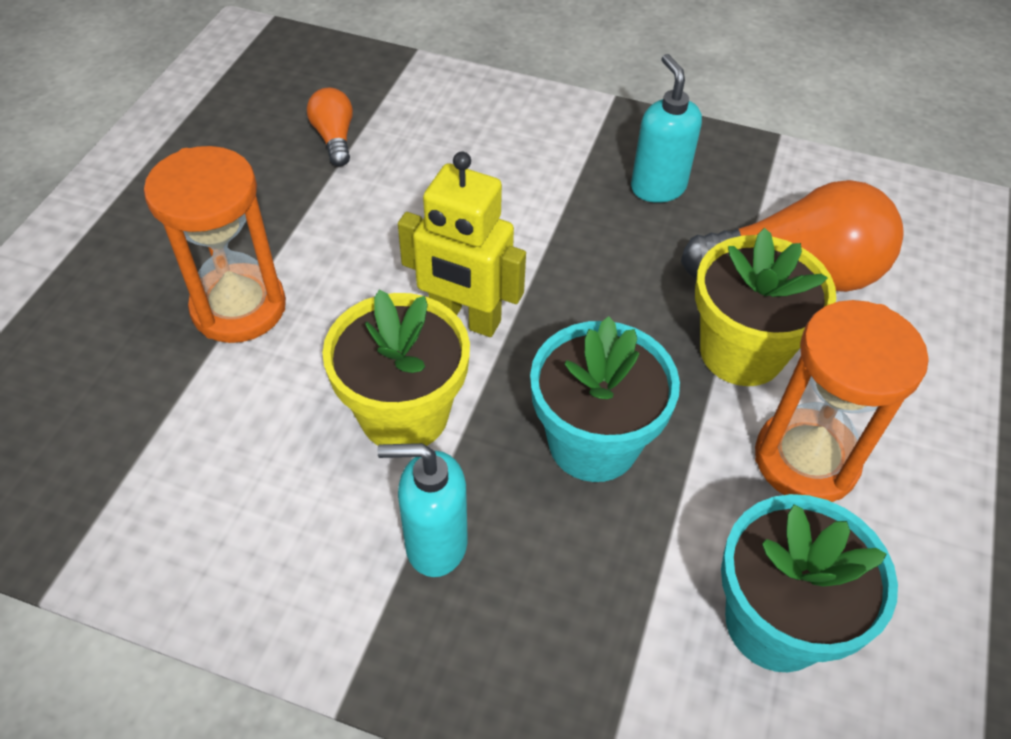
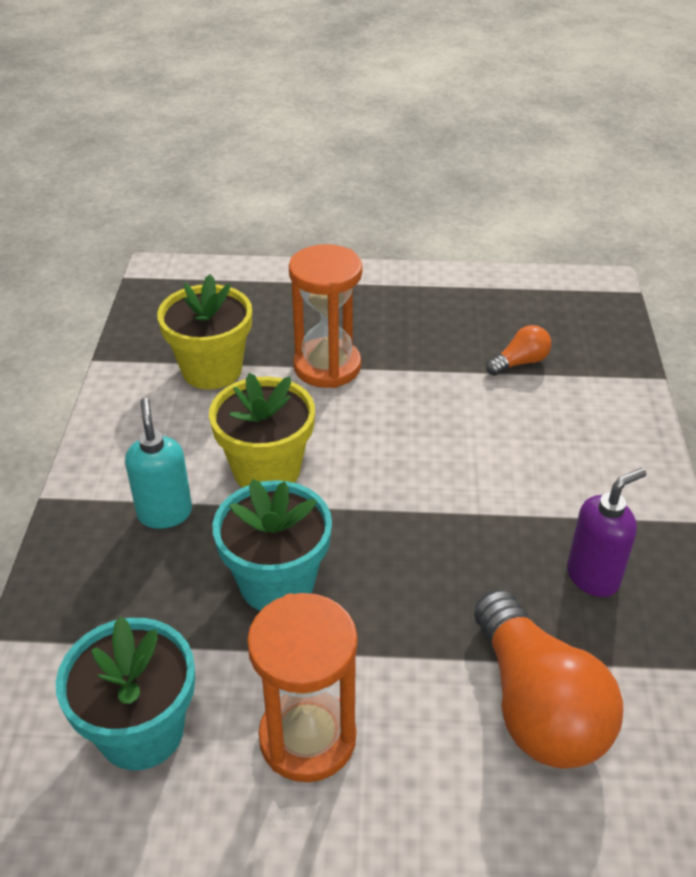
camera: 75 degrees right, 10 degrees down
yellow robot [398,151,526,337] -> none
turquoise soap dispenser [631,54,702,203] -> purple soap dispenser [567,468,646,597]
yellow flower pot [695,228,836,386] -> yellow flower pot moved to [157,274,252,390]

